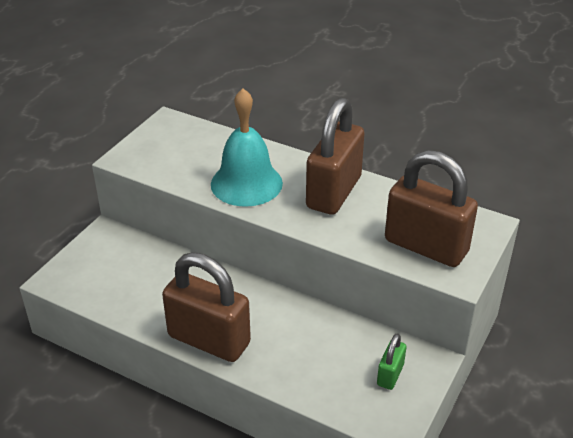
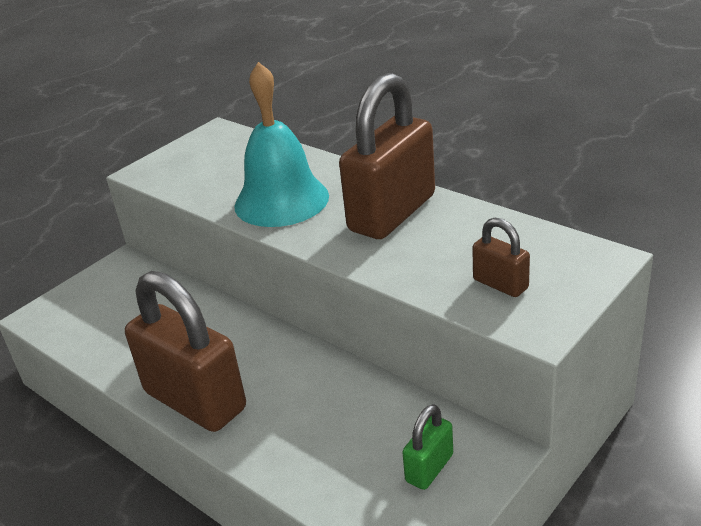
camera: 15 degrees right, 5 degrees down
brown padlock [385,150,478,267] -> brown padlock [472,218,530,297], size x0.46

